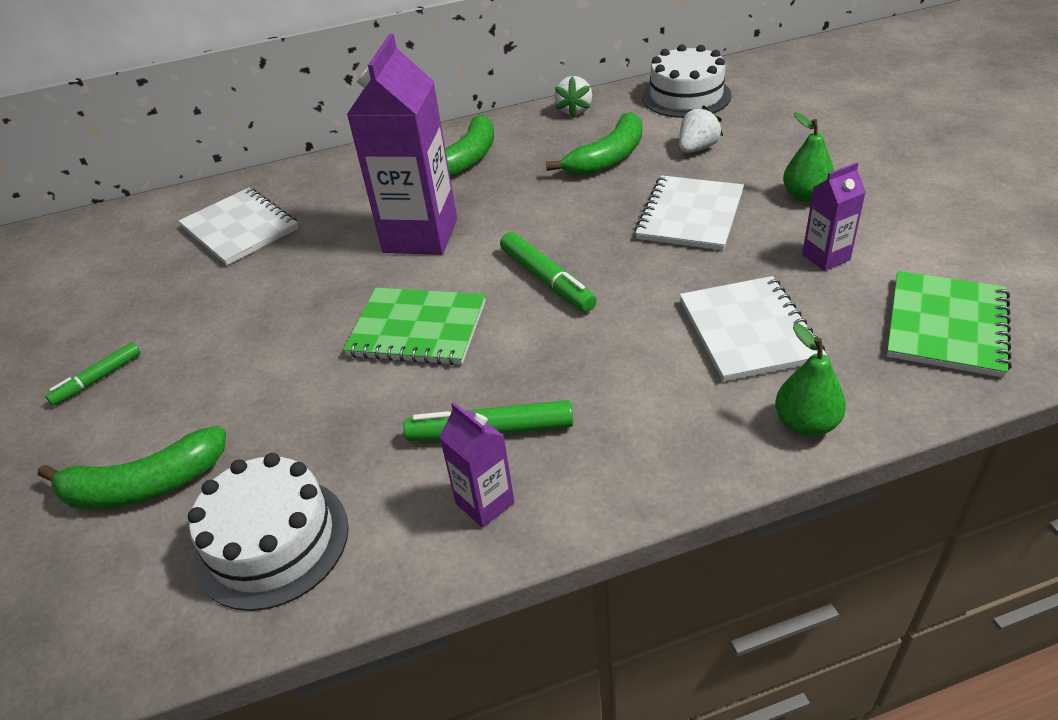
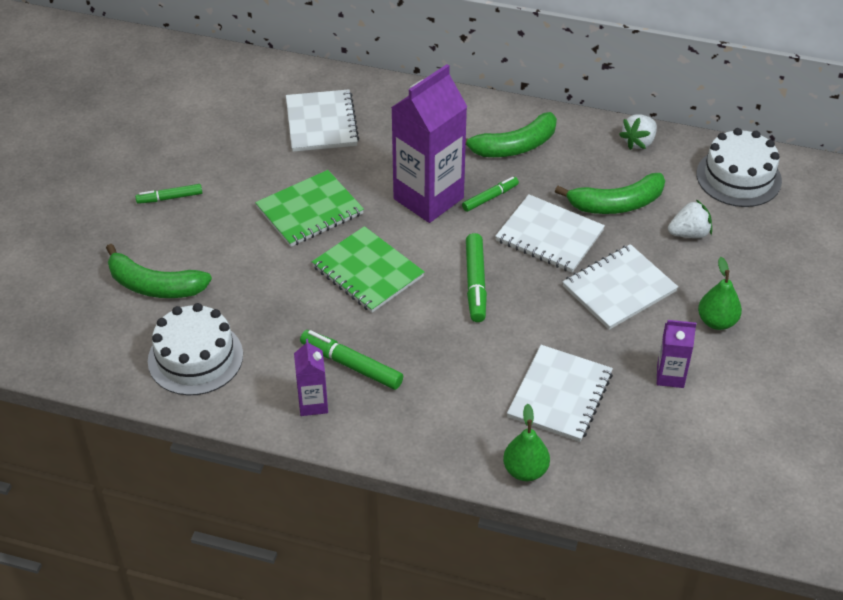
camera: 30 degrees right, 5 degrees up
green notebook [887,271,1012,378] -> green notebook moved to [255,170,364,247]
none -> green marker [462,177,519,212]
none -> white notebook [495,194,605,273]

